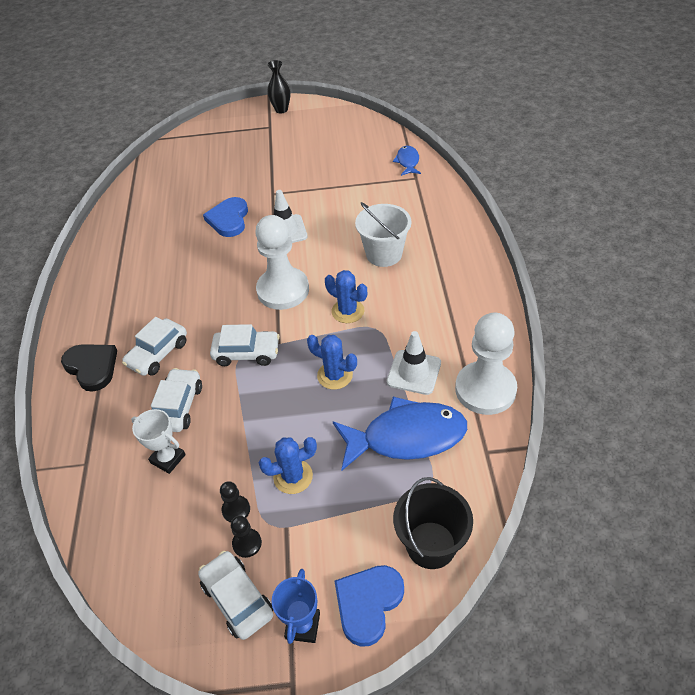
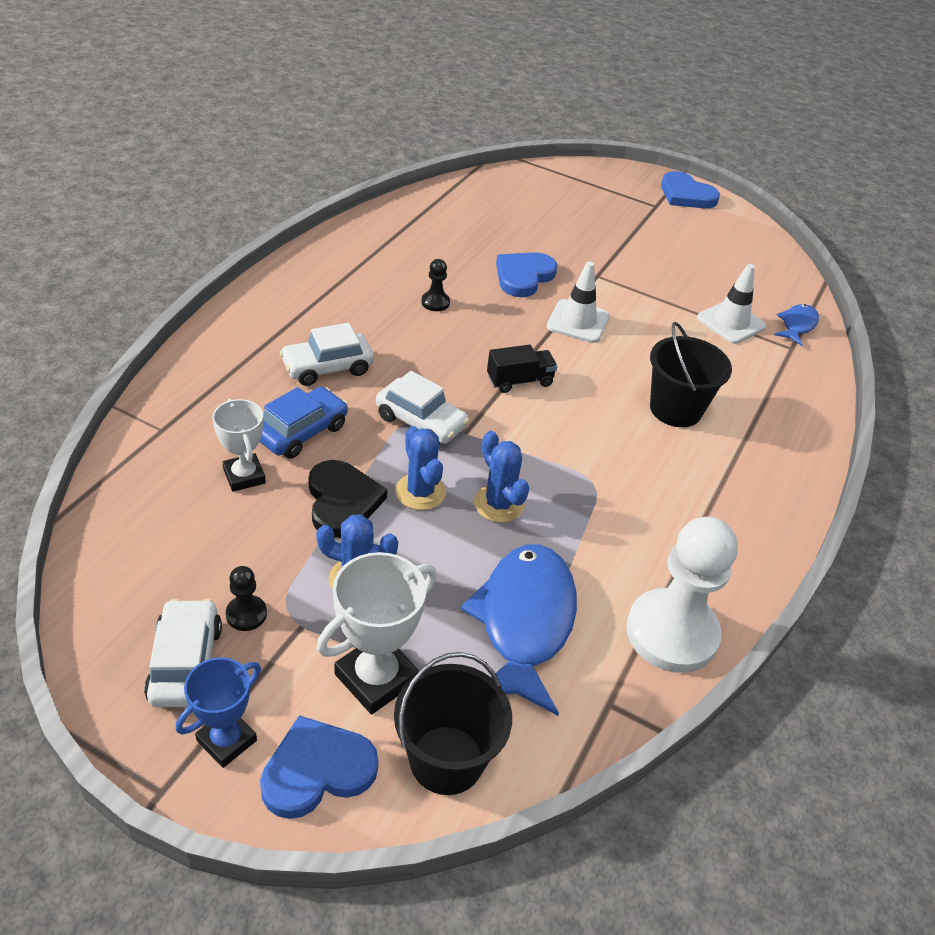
camera: 25 degrees right, 5 degrees down
black heart [61,344,117,392] -> black heart moved to [308,460,387,538]
white car [151,368,202,432] -> blue car [259,387,348,458]
black pawn [220,481,250,522] -> black pawn moved to [421,259,450,311]
white pawn [255,215,309,310] -> black truck [487,345,557,393]
black vase [267,60,291,113] -> blue heart [661,171,720,208]
blue cactus [325,270,367,323] -> blue cactus moved to [395,426,446,510]
blue fish [333,397,467,470] -> blue fish turned 105 degrees counterclockwise [460,544,577,716]
white bucket [355,202,411,267] -> black bucket [650,322,732,427]
white traffic cone [387,331,441,395] -> white traffic cone moved to [697,264,766,344]
none -> white trophy [317,552,437,714]

